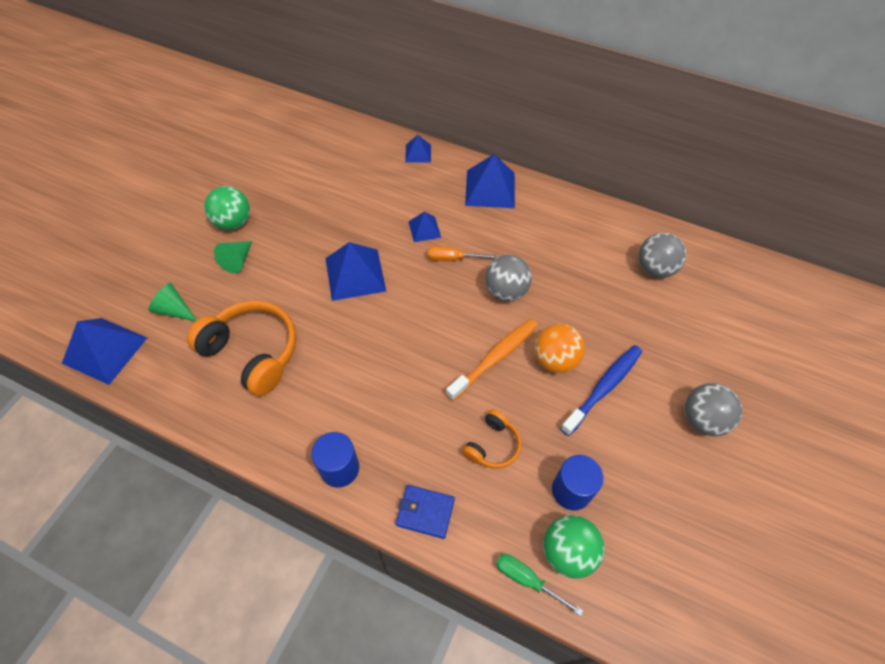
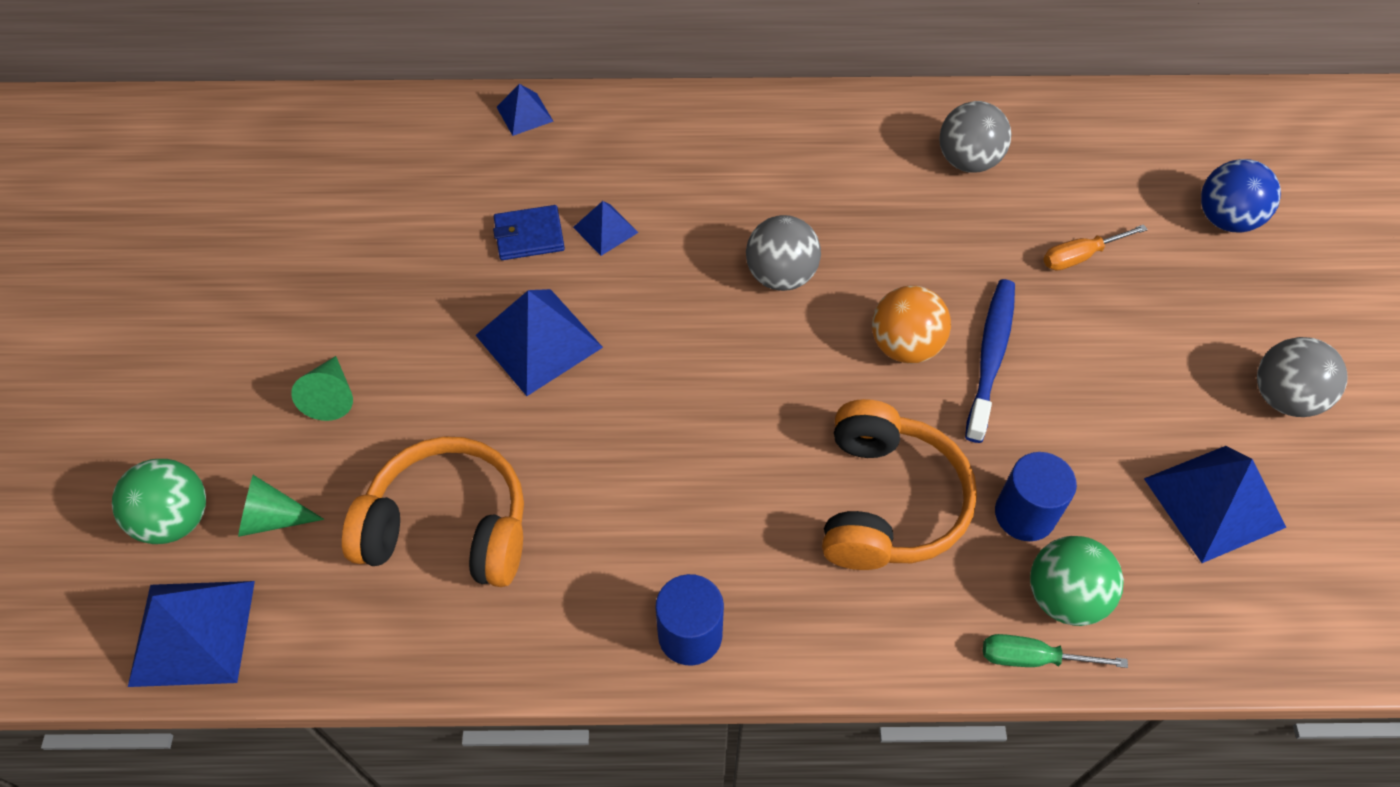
camera: 25 degrees left, 0 degrees up
green ball [204,186,250,230] -> green ball moved to [112,459,206,544]
blue wallet [396,485,455,539] -> blue wallet moved to [493,205,565,260]
orange screwdriver [428,246,497,261] -> orange screwdriver moved to [1043,224,1148,271]
orange toothbrush [446,319,538,401] -> none
orange headphones [462,409,522,469] -> orange headphones [822,399,977,570], size x1.89
blue pyramid [465,154,515,208] -> blue pyramid moved to [1144,446,1286,563]
grey ball [684,383,742,436] -> grey ball moved to [1257,337,1348,417]
none -> blue ball [1201,159,1281,233]

